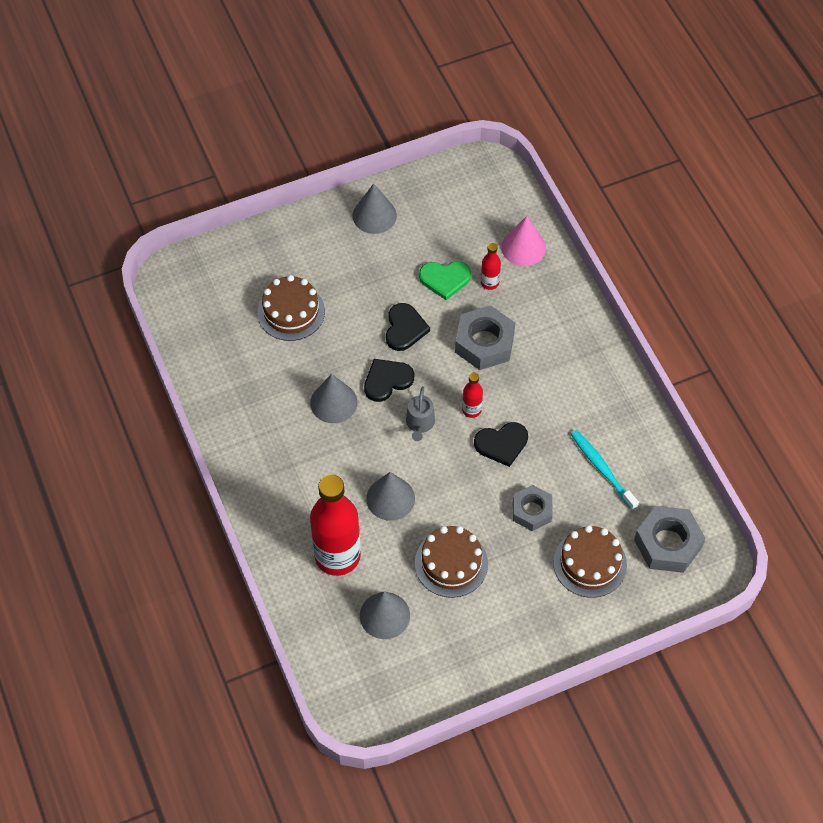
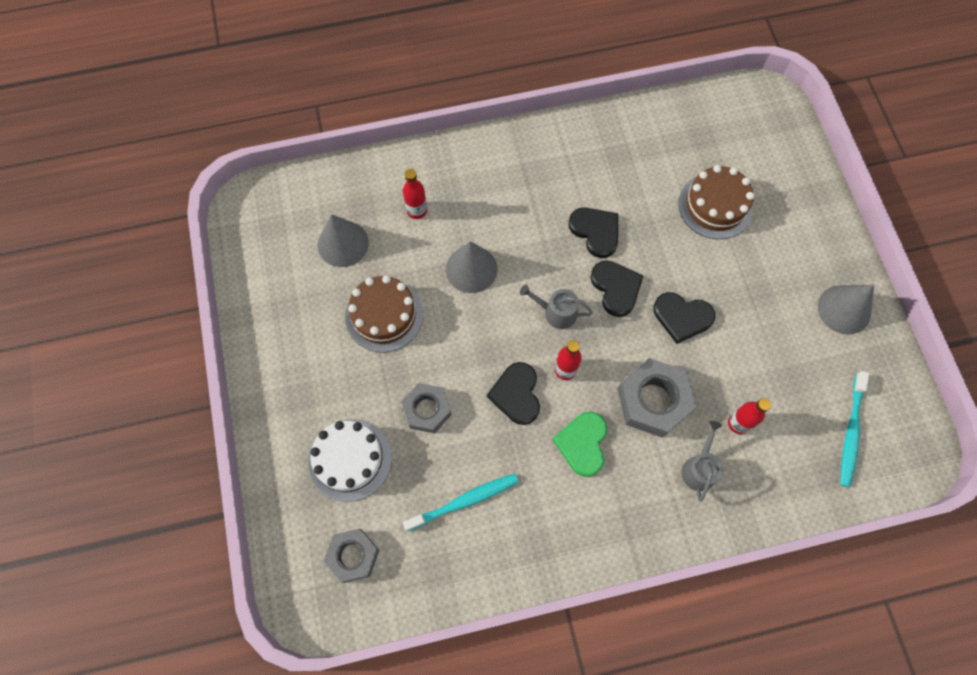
camera: 100 degrees right, 10 degrees up
grey cone [310,374,357,423] -> black heart [568,207,618,258]
red bottle [310,474,361,576] -> red bottle [403,169,427,219], size x0.44
green heart [419,261,471,300] -> green heart moved to [552,412,607,477]
pink cone [501,216,546,266] -> none
brown cake [553,525,627,598] -> white cake [308,419,392,502]
grey nut [634,506,705,573] -> grey nut [324,529,379,583], size x0.66
none -> grey watering can [682,421,723,502]
none -> turquoise toothbrush [841,371,869,487]

